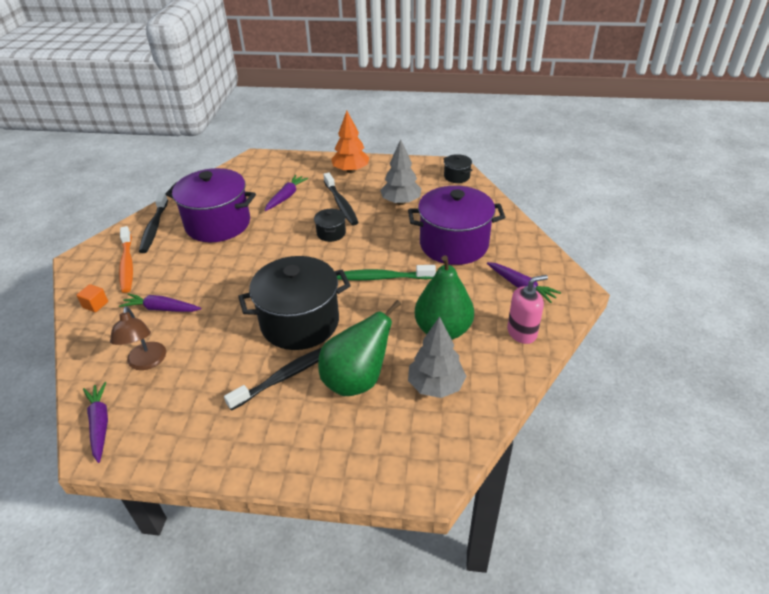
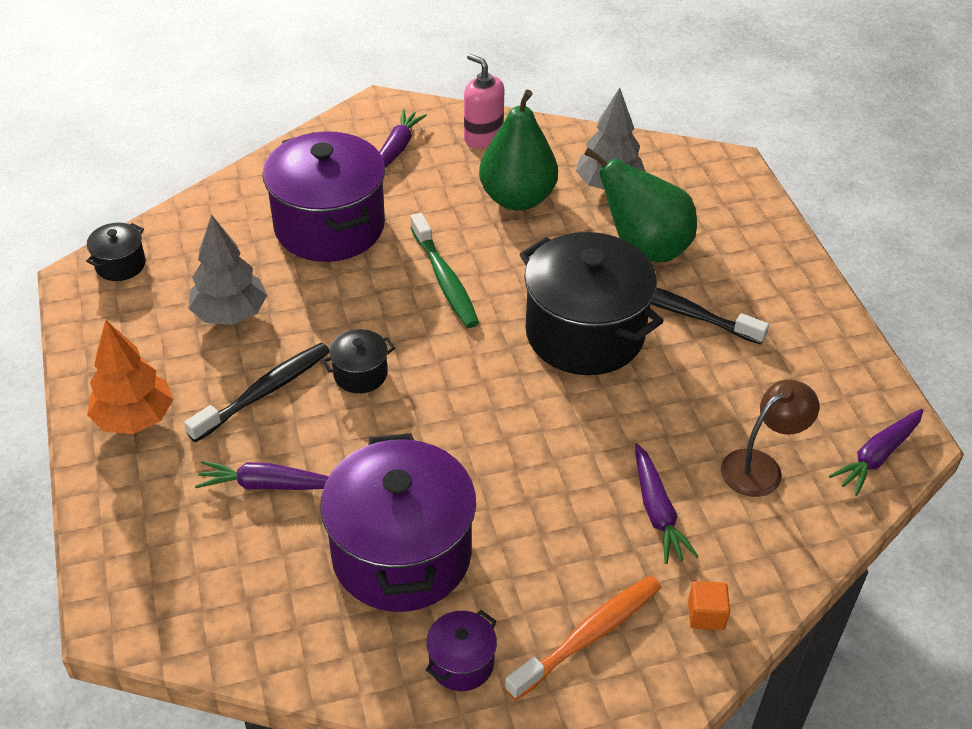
camera: 115 degrees left, 5 degrees up
black toothbrush [139,192,168,253] -> purple pot [426,610,497,691]

